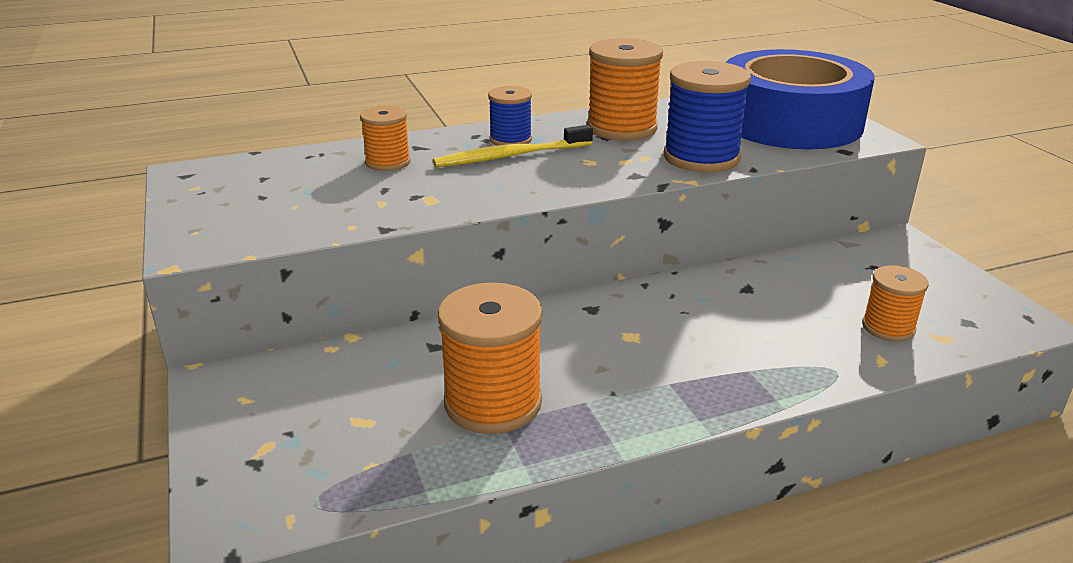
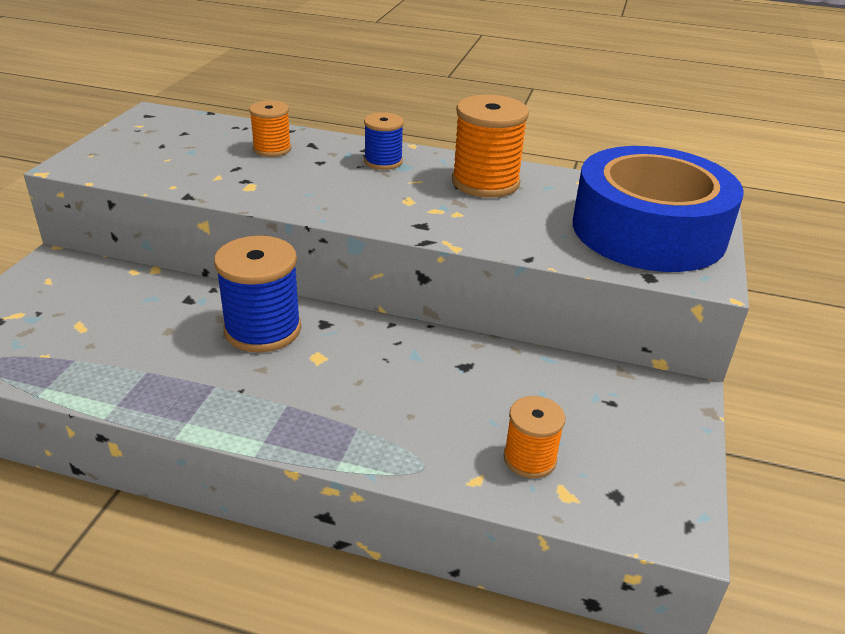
camera: 35 degrees right, 5 degrees up
yellow toothbrush [433,125,593,167] -> none
orange spool [438,282,543,434] -> none
blue spool [663,61,751,172] -> blue spool moved to [214,236,301,353]

